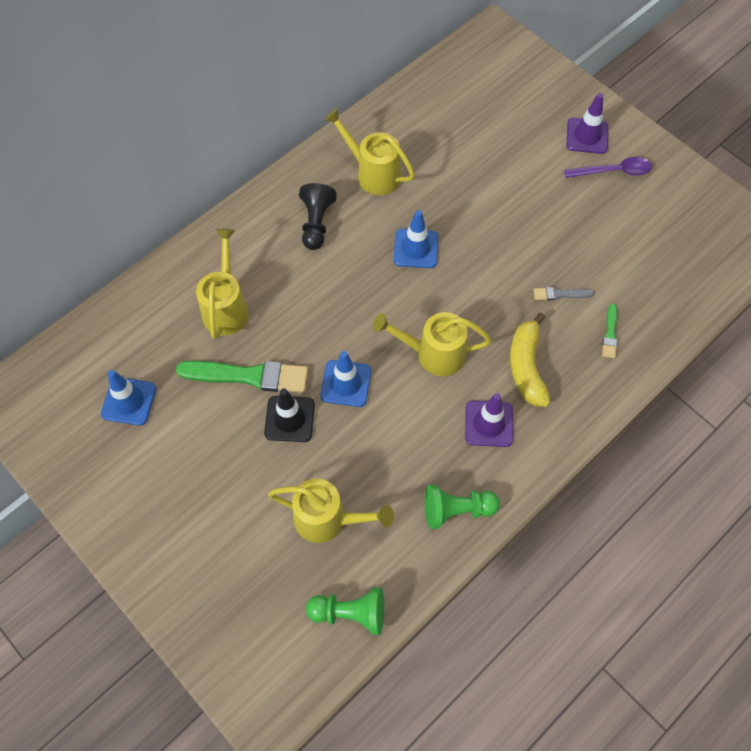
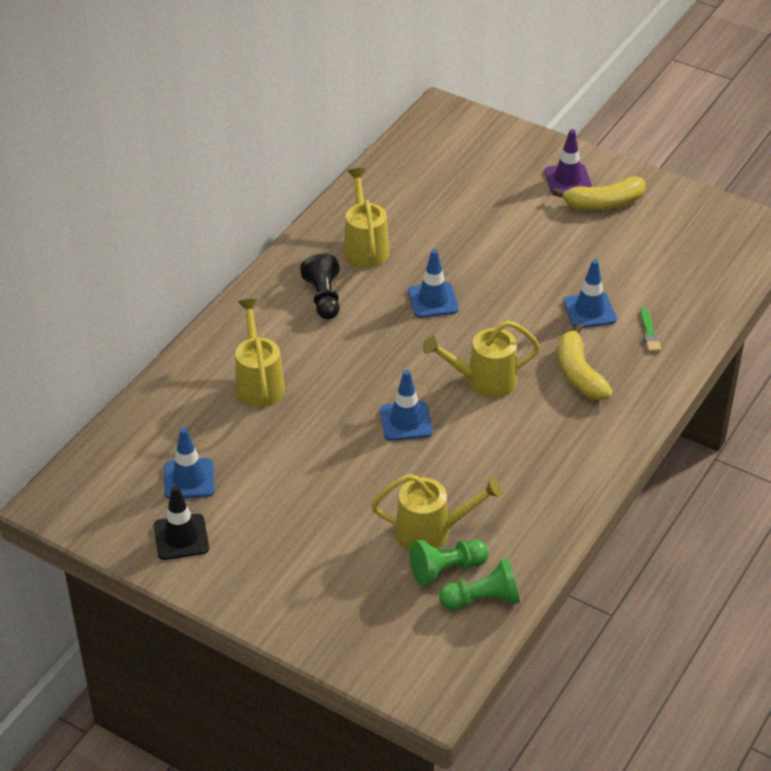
camera: 15 degrees left, 20 degrees down
green brush [176,361,308,393] -> none
black traffic cone [264,388,315,442] -> black traffic cone moved to [153,486,209,560]
yellow watering can [324,108,415,195] -> yellow watering can turned 60 degrees clockwise [344,168,389,268]
green pawn [424,485,500,529] -> green pawn moved to [410,540,489,586]
purple traffic cone [465,393,513,447] -> none
grey brush [534,287,594,300] -> blue traffic cone [563,260,617,328]
purple spoon [564,157,652,178] -> yellow banana [553,176,646,210]

